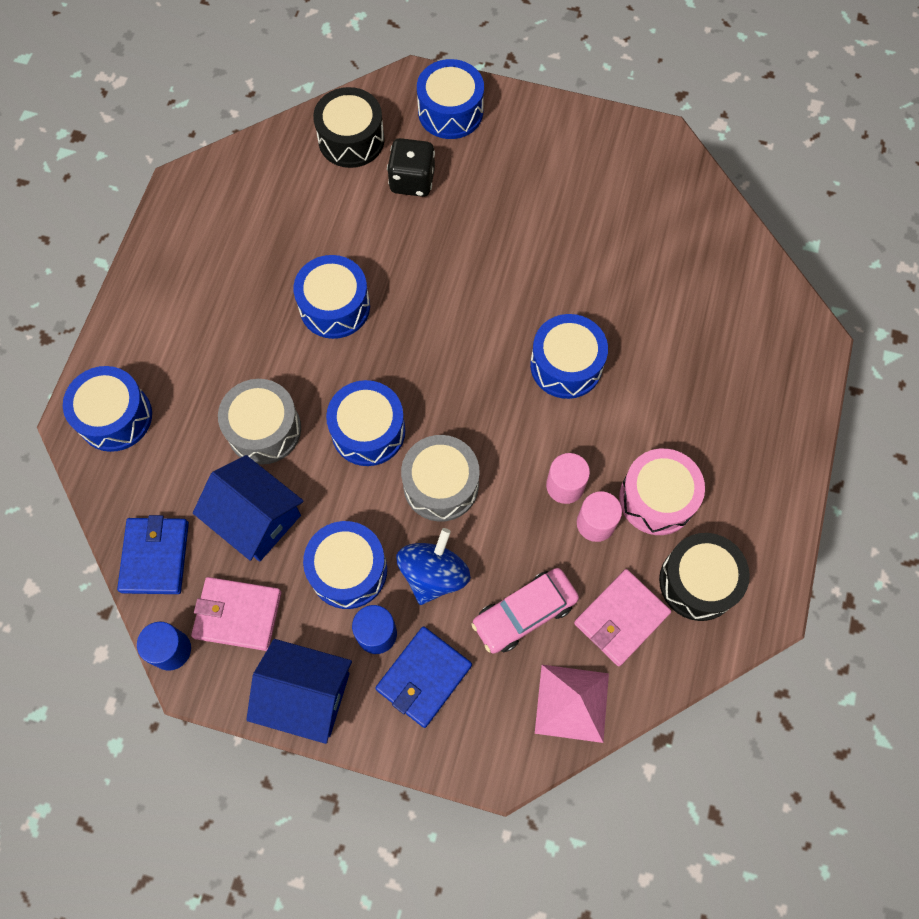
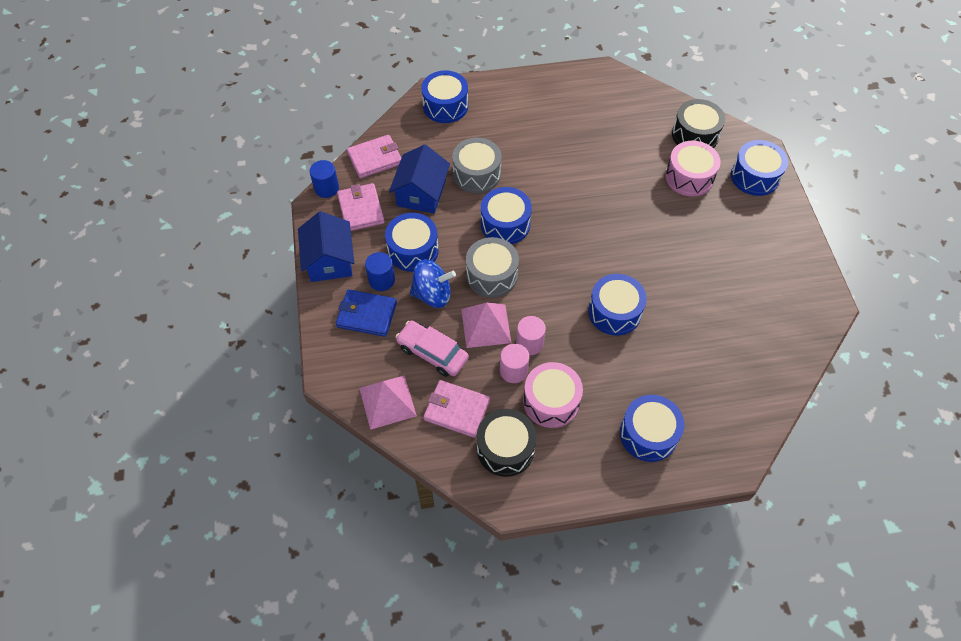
camera: 65 degrees right, 10 degrees down
blue wallet [117,515,189,594] -> pink wallet [347,135,401,178]
blue drum [293,255,370,339] -> blue drum moved to [620,395,684,462]
black dice [387,138,435,197] -> pink drum [665,141,721,197]
none -> pink pyramid [461,303,512,348]

